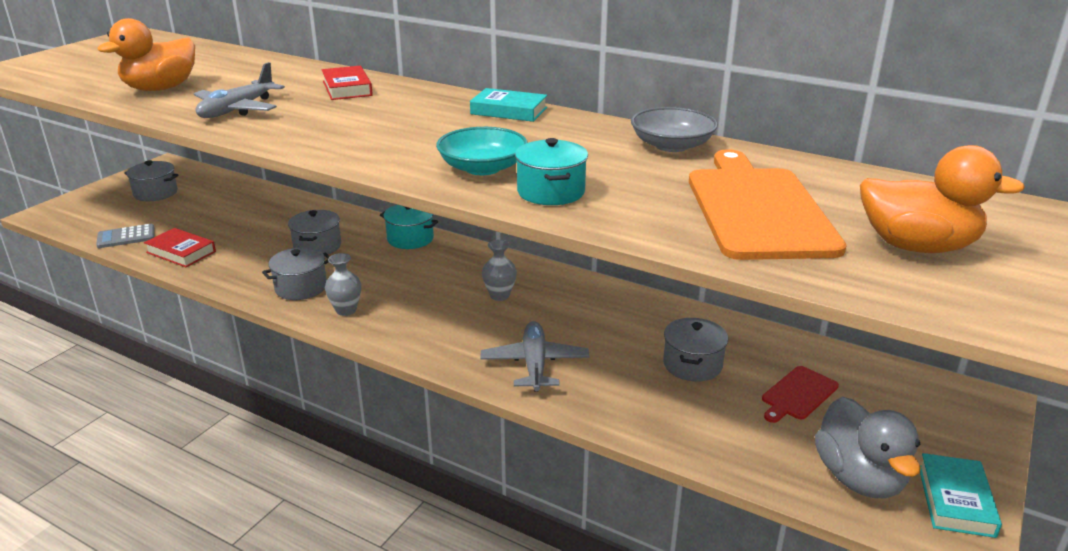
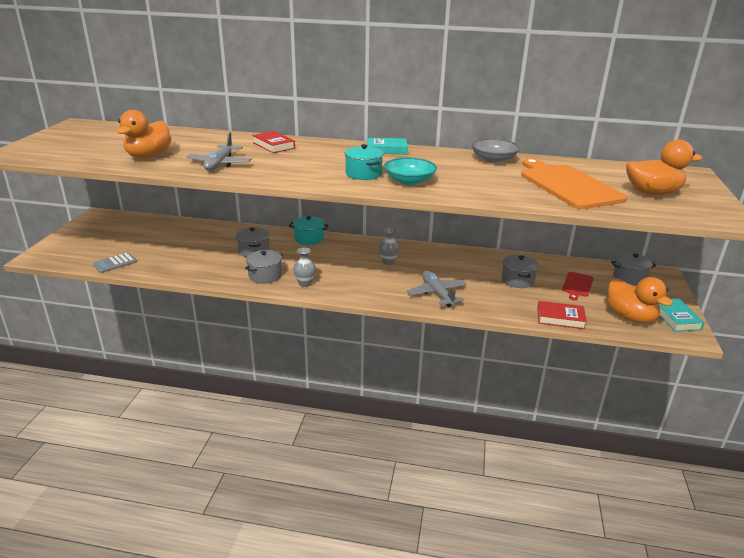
camera: 20 degrees left, 0 degrees up
grey pot [124,160,178,201] -> grey pot moved to [611,252,656,286]
red book [144,228,216,267] -> red book moved to [537,301,587,329]
turquoise pot [515,138,588,205] -> turquoise pot moved to [345,144,384,180]
grey duck [815,397,921,498] -> orange duck [608,277,673,323]

